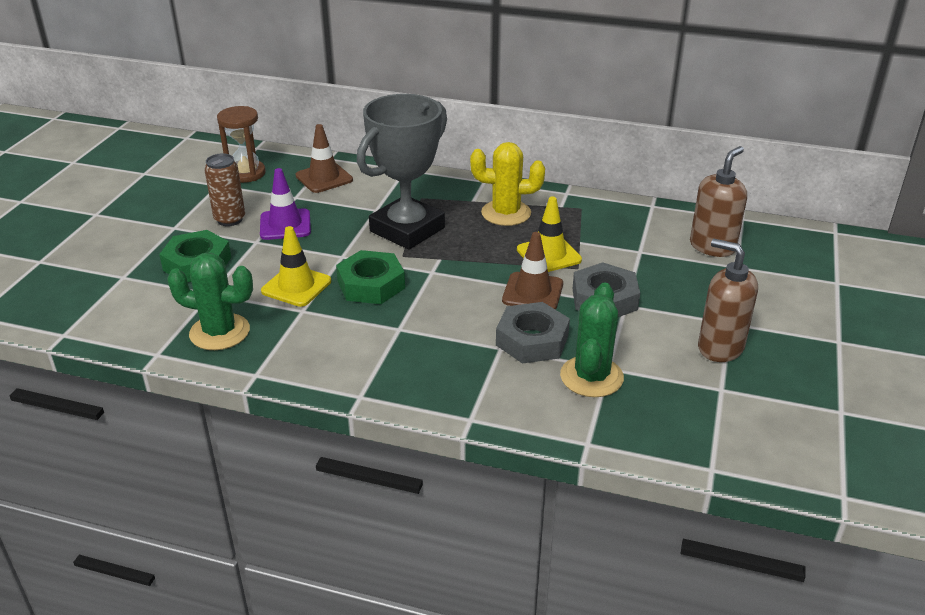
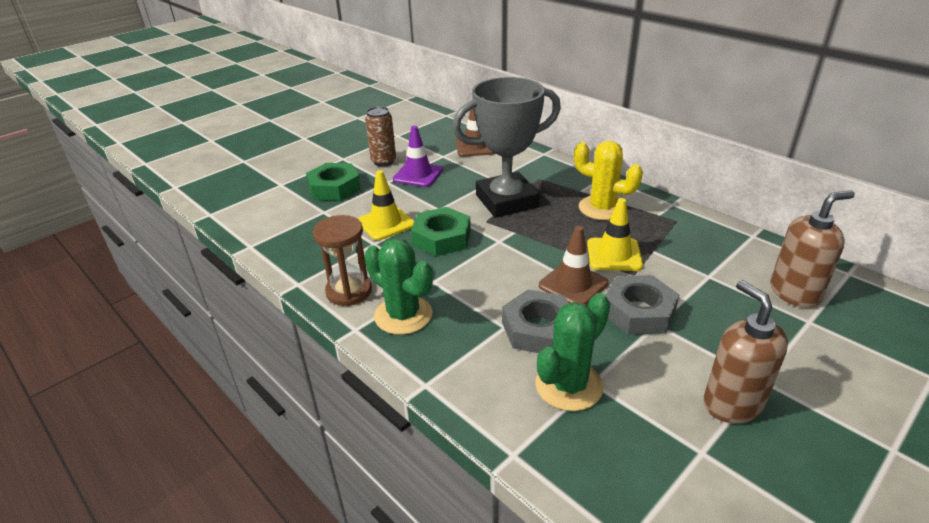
camera: 30 degrees right, 0 degrees up
green cactus [167,253,253,350] -> green cactus moved to [364,238,433,335]
brown hourglass [217,106,266,183] -> brown hourglass moved to [313,215,372,306]

